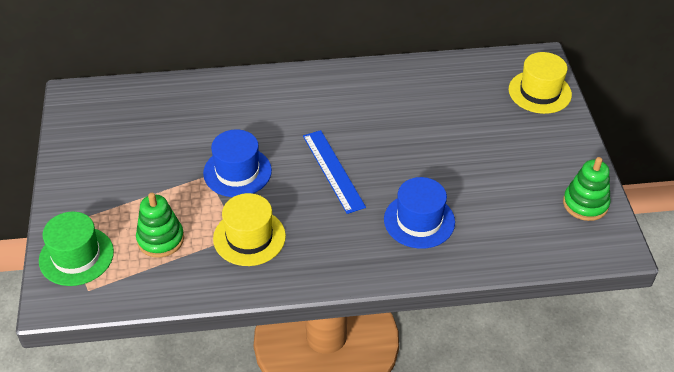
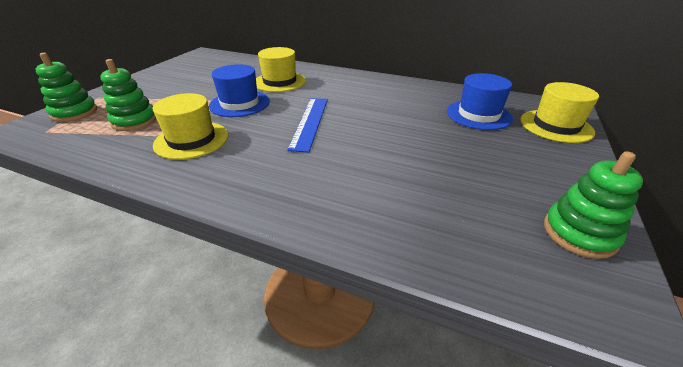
camera: 30 degrees right, 10 degrees down
green hat [39,212,114,286] -> green stacking toy [35,53,97,122]
blue hat [384,177,455,249] -> blue hat moved to [447,73,513,130]
none -> yellow hat [256,47,306,92]

